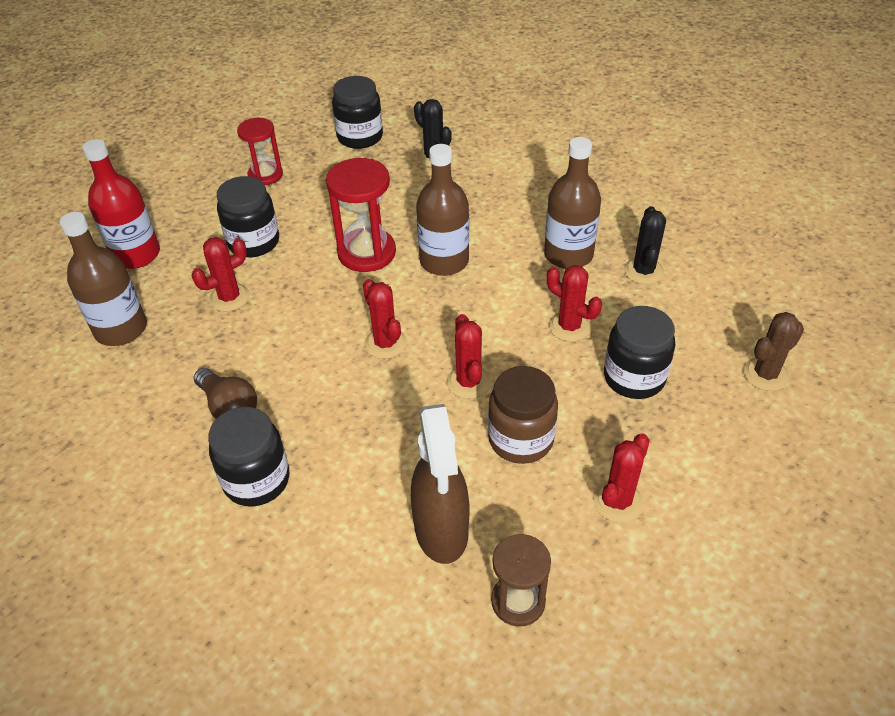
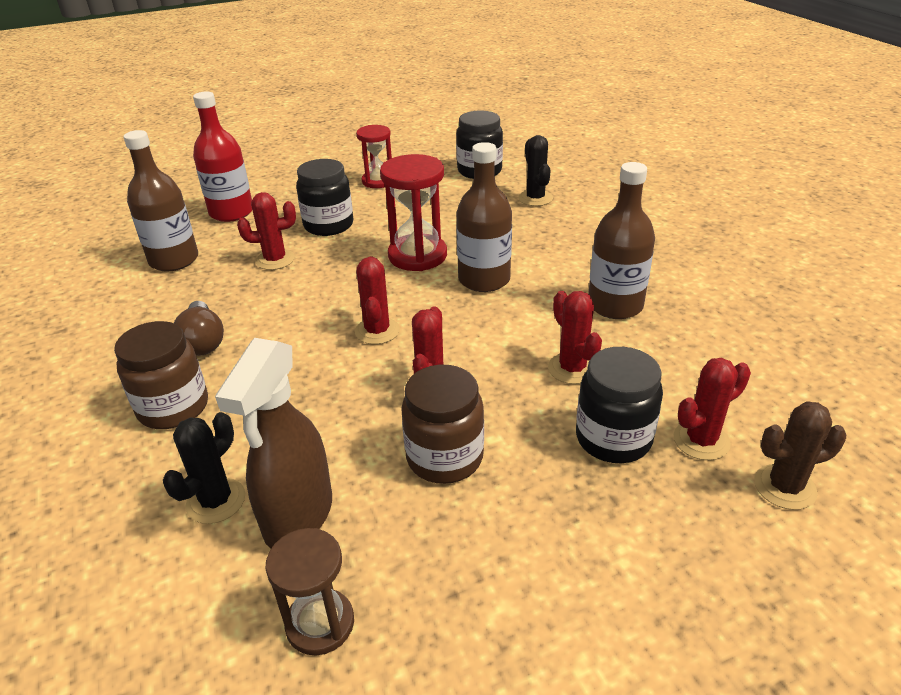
camera: 25 degrees right, 10 degrees down
black jar [208,407,289,507] -> brown jar [114,321,208,429]
red cactus [593,433,650,523] -> red cactus moved to [674,358,751,460]
black cactus [624,206,666,284] -> black cactus moved to [163,412,245,524]

